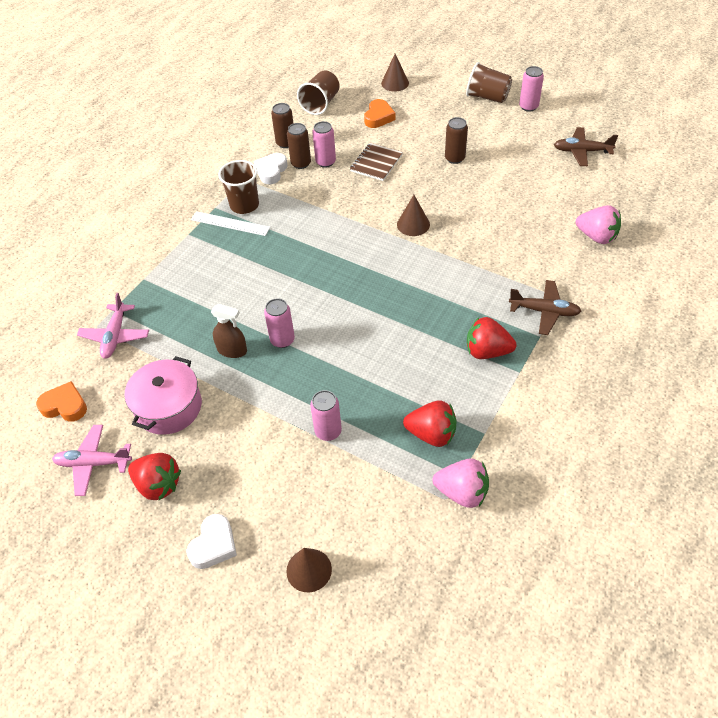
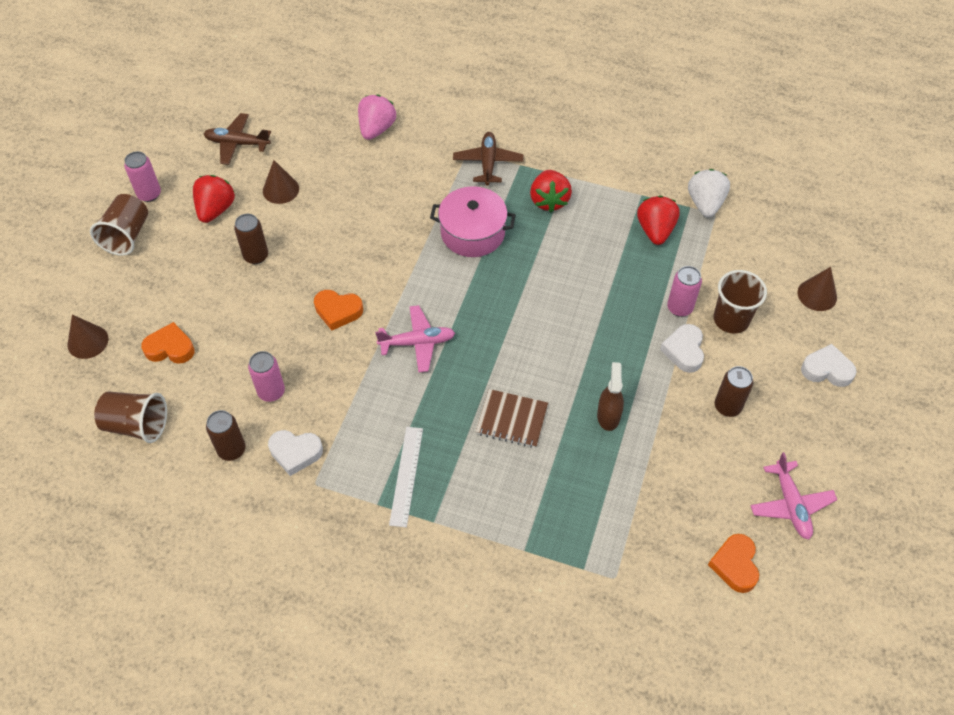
camera: 105 degrees left, 5 degrees up
pink plane [77,293,149,359] -> pink plane moved to [375,305,455,373]
pink pot [125,356,202,435] -> pink pot moved to [430,186,516,257]
red strawberry [128,453,181,500] -> red strawberry moved to [193,175,235,223]
brown cup [218,160,259,214] -> brown cup moved to [713,270,767,334]
pink can [264,298,295,348] -> none
brown can [287,123,311,169] -> brown can moved to [715,366,753,417]
brown notebook [350,143,403,181] -> brown notebook moved to [476,389,548,448]
brown cone [397,195,430,236] -> brown cone moved to [263,160,299,204]
pink strawberry [432,458,489,508] -> white strawberry [688,169,730,217]
brown plane [554,127,618,166] -> brown plane turned 105 degrees clockwise [204,113,271,165]
none -> orange heart [314,290,363,330]
none -> white heart [660,324,704,373]

